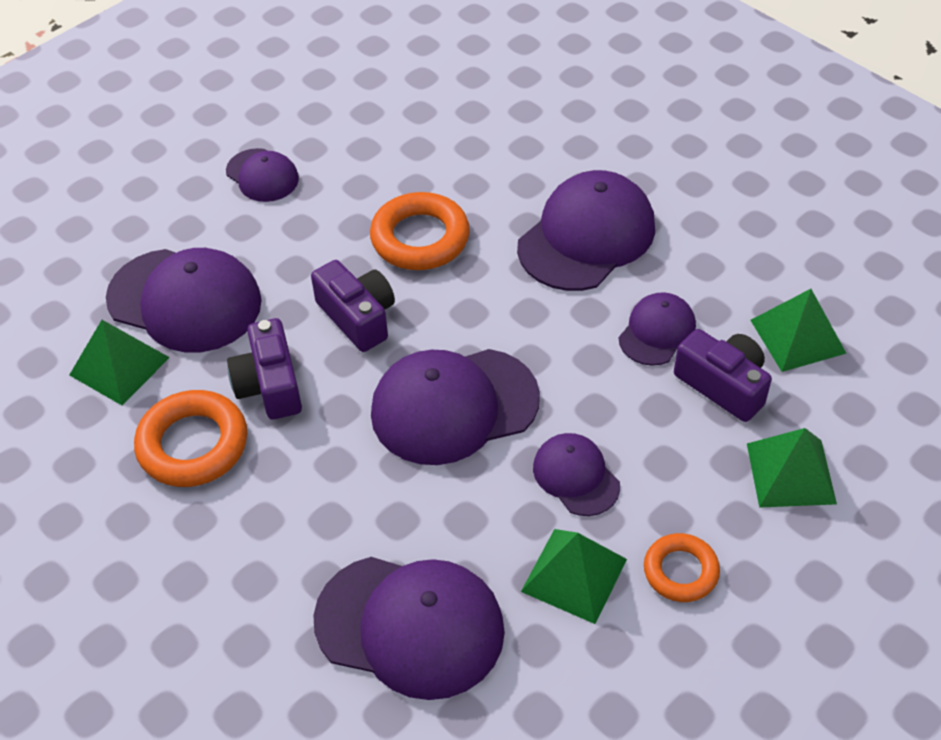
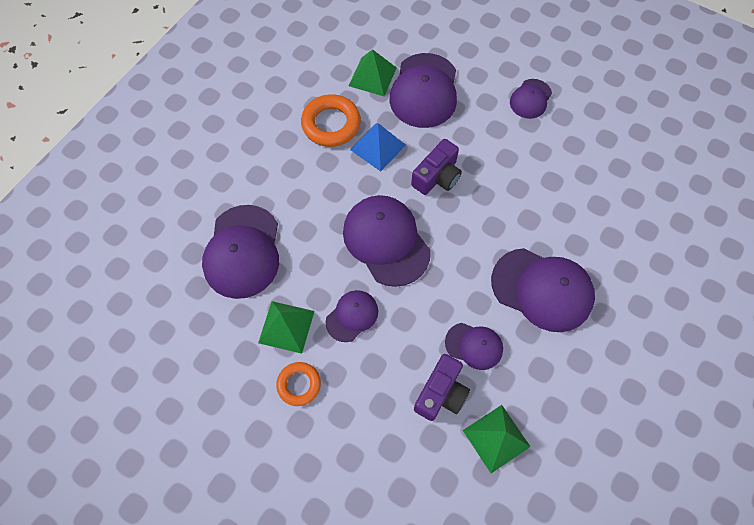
camera: 75 degrees right, 15 degrees up
purple camera [227,318,302,419] -> blue pyramid [350,123,406,172]
orange ring [370,192,470,270] -> none
green pyramid [747,428,837,508] -> none

